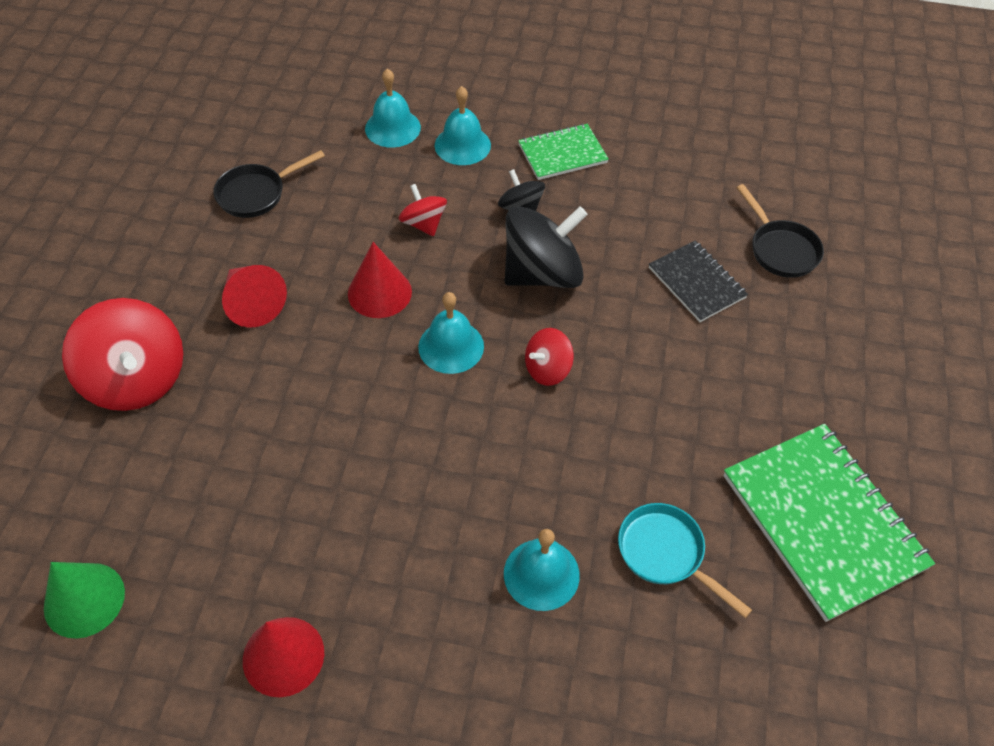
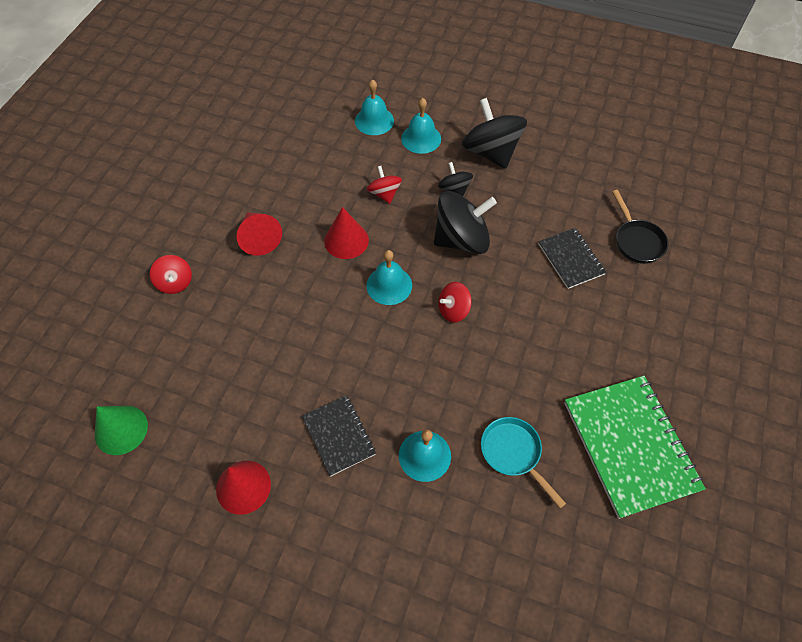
camera: 10 degrees right, 5 degrees up
red spinning top [62,298,183,411] -> red spinning top [150,255,192,294], size x0.53
black pan [213,150,325,218] -> none
green notebook [518,124,609,180] -> black spinning top [462,98,527,169]
none -> black notebook [302,395,376,477]

